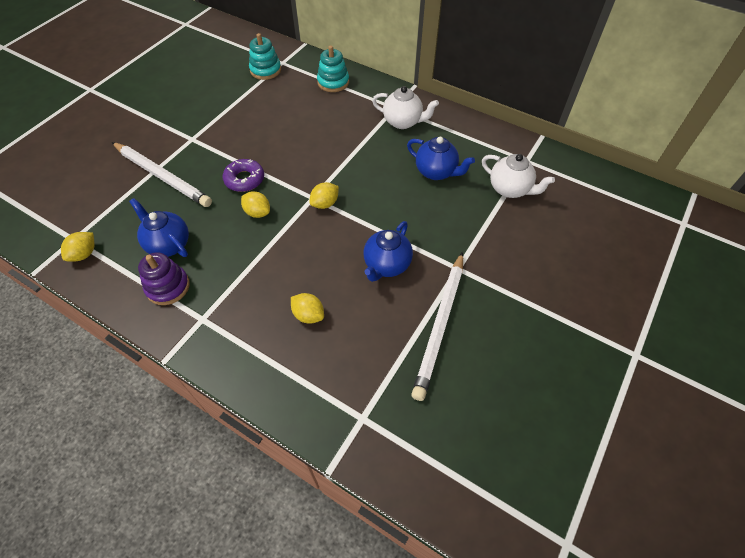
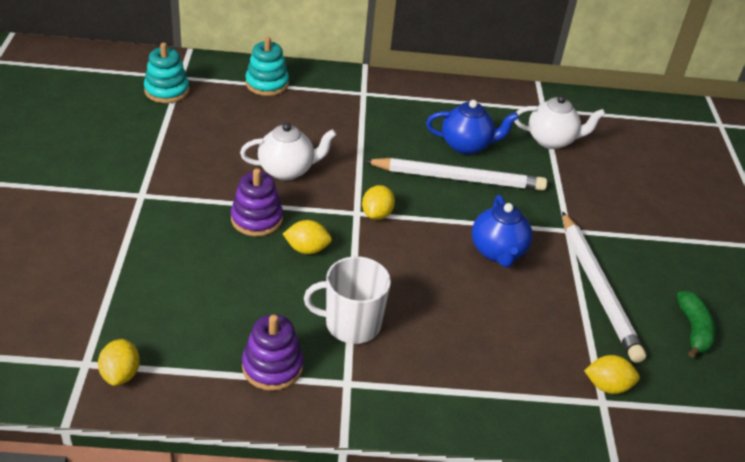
camera: 35 degrees left, 15 degrees down
white pencil [112,142,212,207] -> white pencil moved to [364,158,547,191]
blue teapot [129,198,189,257] -> none
purple donut [223,159,264,192] -> purple stacking toy [231,168,283,236]
yellow lemon [291,293,324,324] -> yellow lemon moved to [584,355,640,394]
white teapot [372,86,439,129] -> white teapot moved to [240,123,337,181]
none -> white mug [304,256,391,344]
none -> green banana [677,291,716,358]

